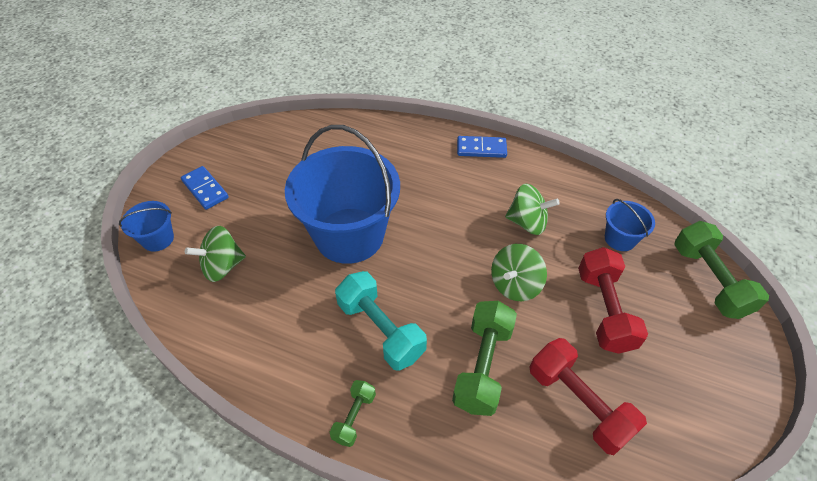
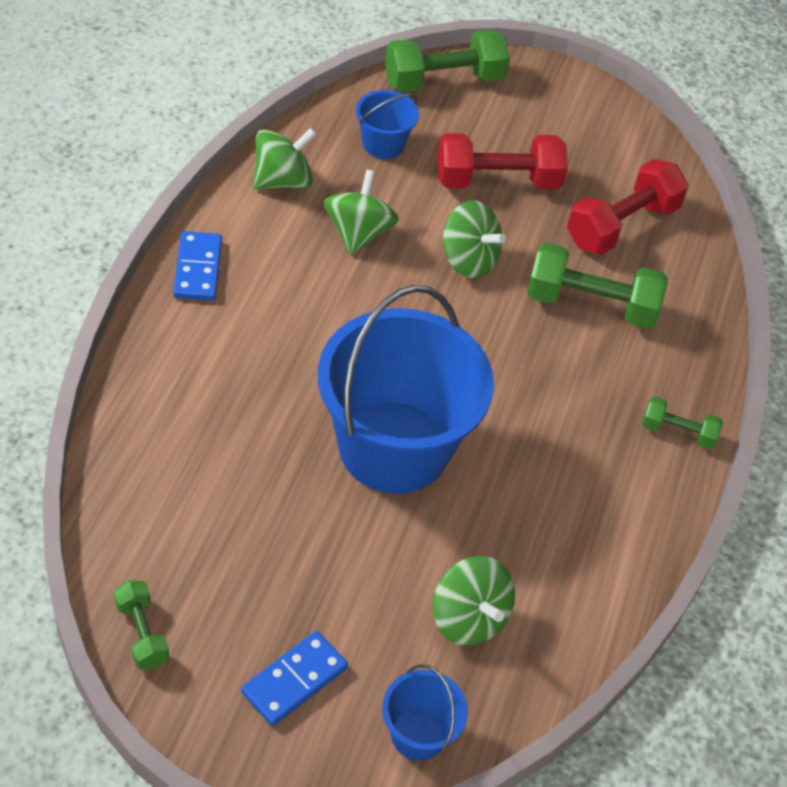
camera: 100 degrees left, 0 degrees up
turquoise dumbbell [335,271,427,371] -> none
none -> green dumbbell [114,581,169,669]
none -> green spinning top [253,128,317,189]

